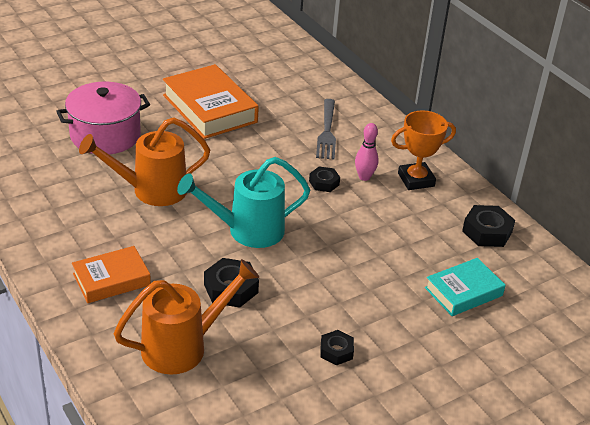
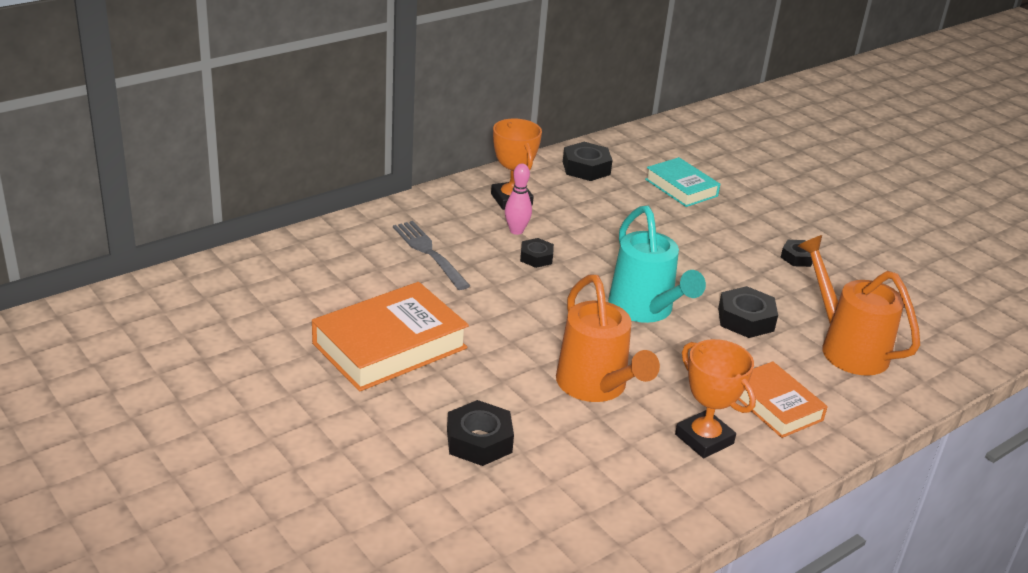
camera: 95 degrees left, 5 degrees down
pink pot [56,82,150,154] -> black nut [447,400,514,466]
grey fork [316,99,336,160] -> grey fork turned 120 degrees counterclockwise [393,221,470,290]
none -> orange trophy [675,339,756,458]

